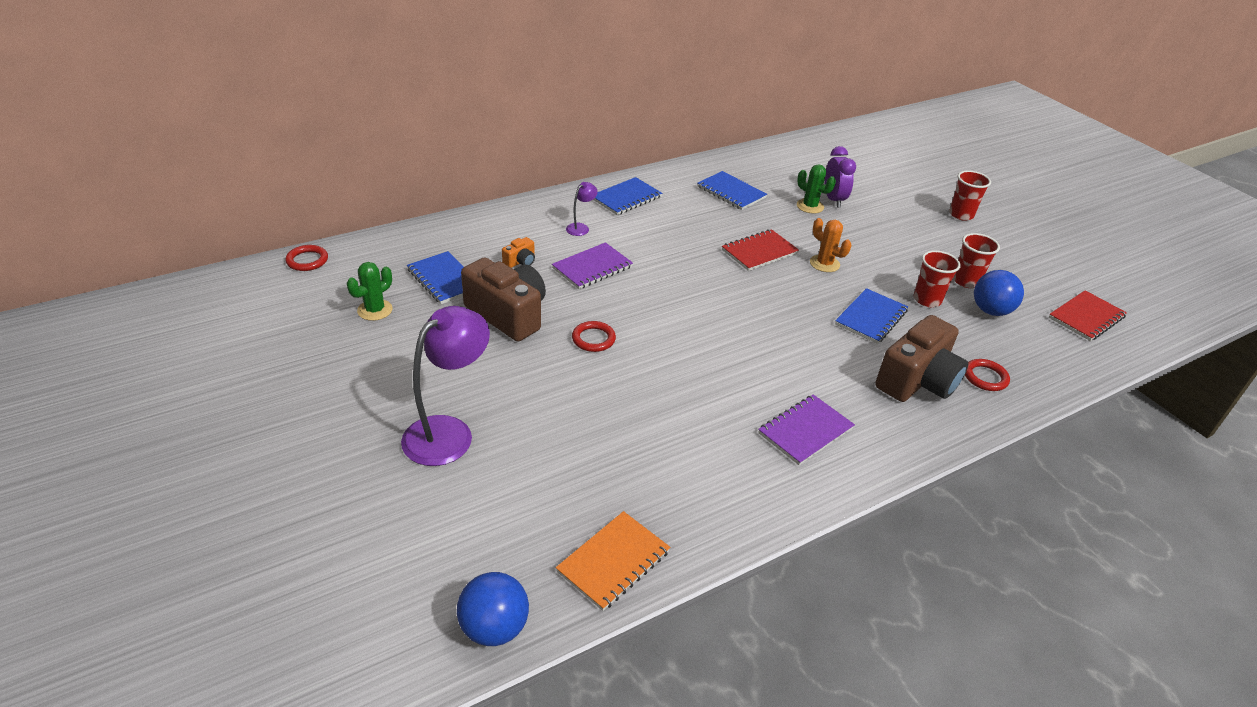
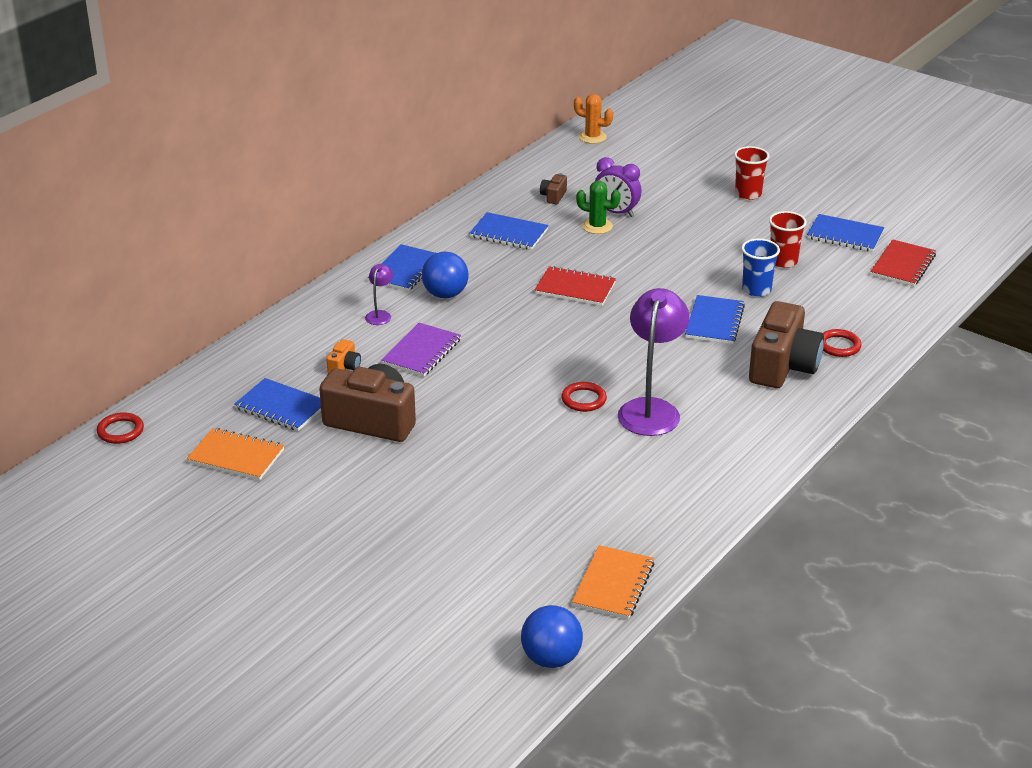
camera: 20 degrees left, 5 degrees down
green cactus [347,262,393,321] -> orange notebook [187,428,284,480]
purple lamp [401,306,490,466] -> purple lamp moved to [618,288,690,436]
red ring [572,321,616,352] -> red ring moved to [561,382,607,412]
red notebook [722,229,799,271] -> red notebook turned 75 degrees clockwise [535,266,616,306]
purple notebook [758,394,855,465] -> none
orange cactus [810,218,851,272] -> orange cactus moved to [574,94,613,144]
purple clock [824,146,856,207] -> purple clock turned 150 degrees clockwise [595,157,641,217]
red cup [914,250,961,307] -> blue cup [741,238,780,297]
blue ball [974,270,1024,316] -> blue ball moved to [422,252,469,298]
none -> brown camera [540,173,567,204]
none -> blue notebook [807,214,884,252]

